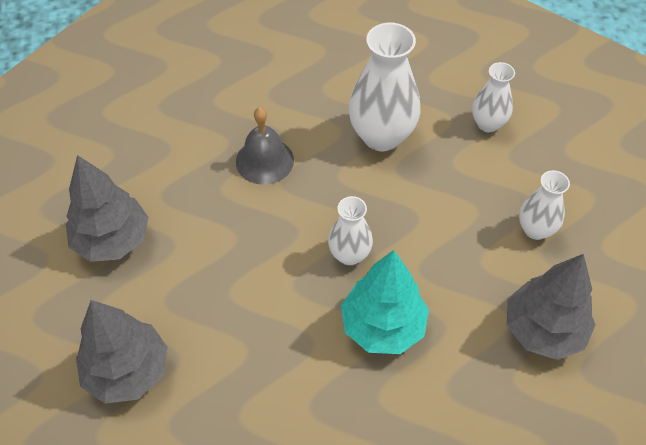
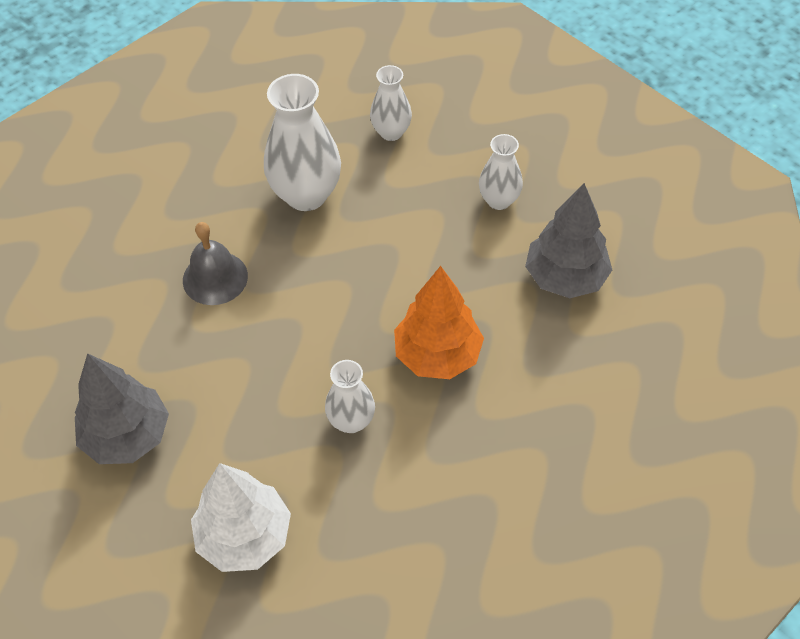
camera: 35 degrees left, 0 degrees up
grey tree [76,300,168,404] -> white tree [191,463,291,572]
white vase [328,196,373,265] -> white vase moved to [325,360,375,433]
turquoise tree [341,250,429,354] -> orange tree [394,266,484,379]

